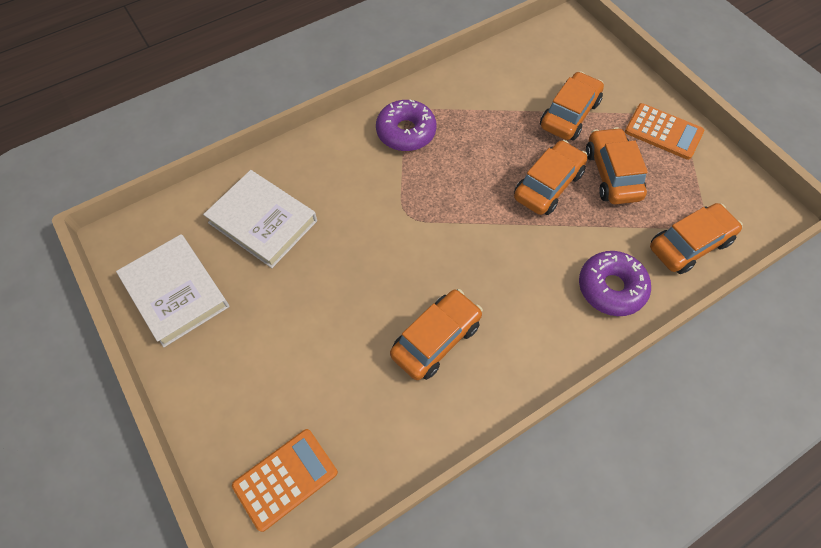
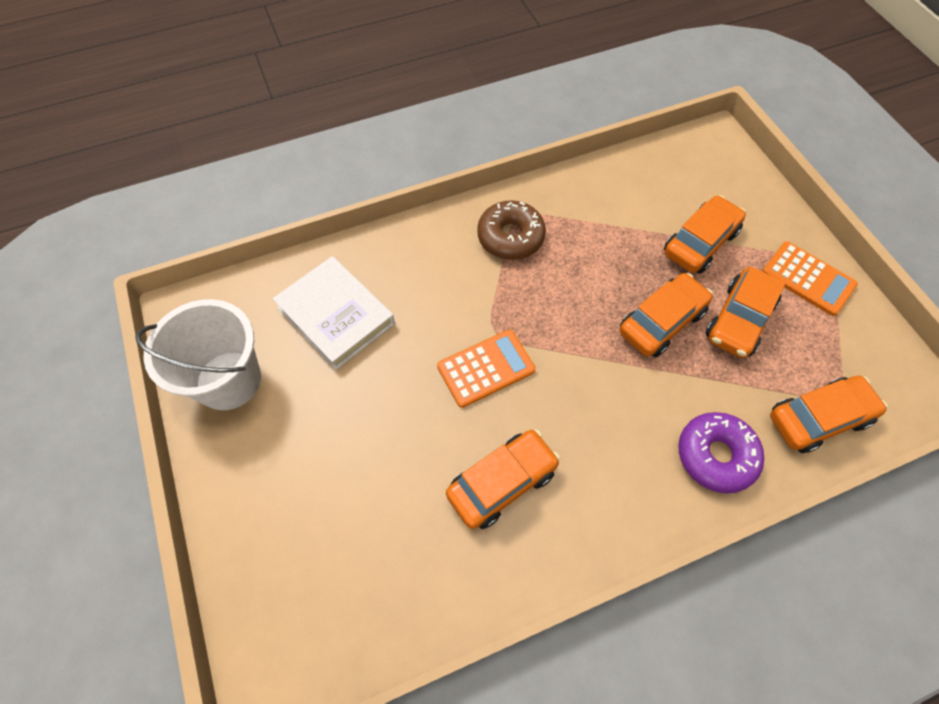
camera: 10 degrees right, 0 degrees up
white book [116,234,229,347] -> white bucket [135,299,261,410]
orange calculator [232,429,338,532] -> orange calculator moved to [437,330,536,408]
purple donut [376,100,436,151] -> brown donut [477,201,546,260]
orange car [586,127,648,205] -> orange car turned 150 degrees counterclockwise [705,267,786,358]

